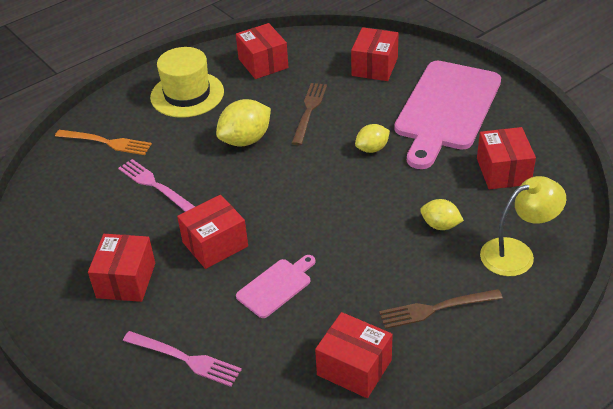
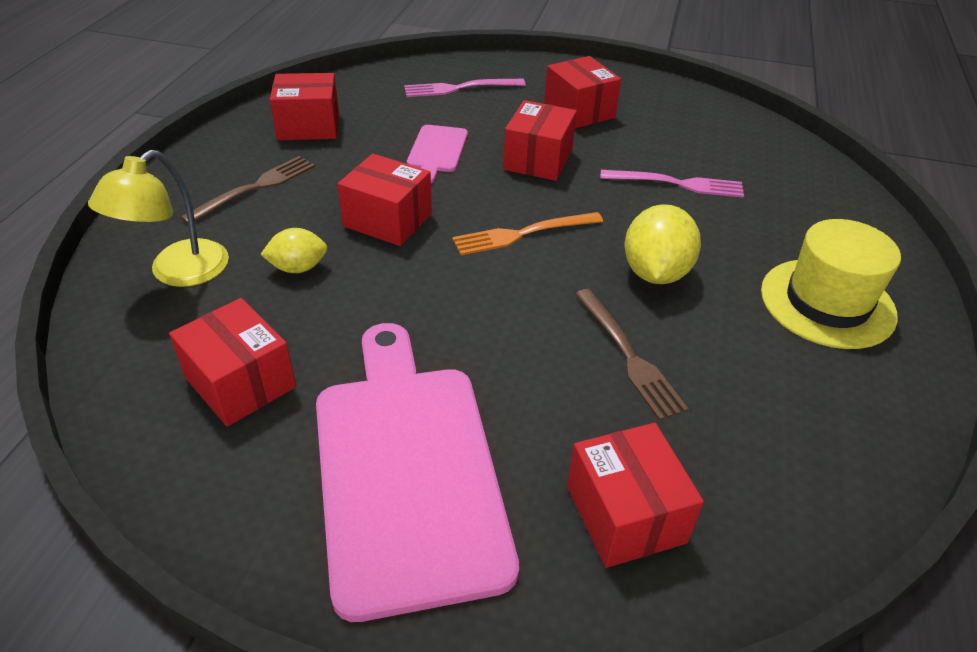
camera: 140 degrees right, 0 degrees up
orange fork [55,130,152,155] -> orange fork moved to [452,212,603,255]
red box [236,23,289,79] -> red box moved to [337,154,432,246]
yellow lemon [355,124,390,153] -> none

